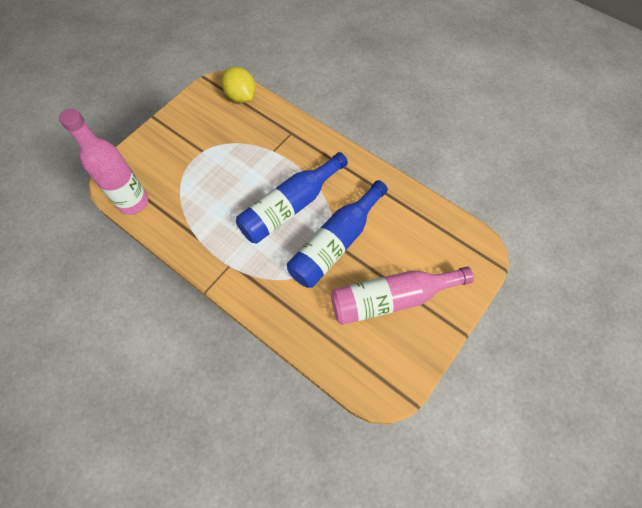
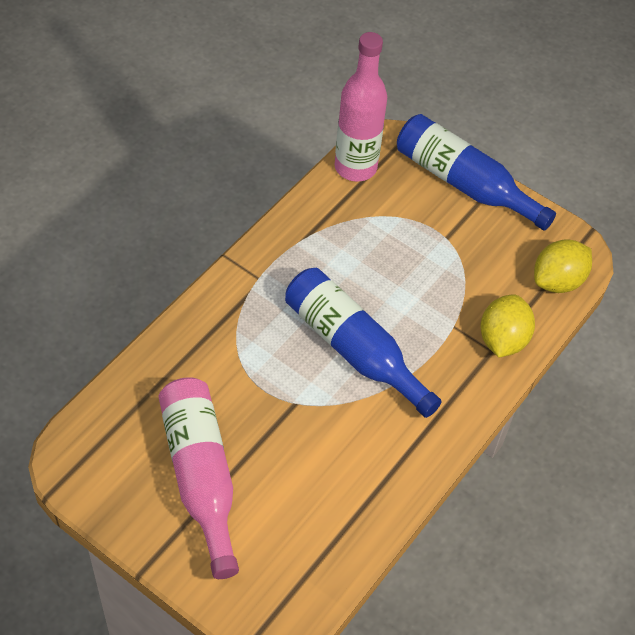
camera: 85 degrees right, 10 degrees down
blue bottle [287,180,388,288] -> blue bottle moved to [397,114,556,231]
none -> yellow lemon [481,294,535,357]

